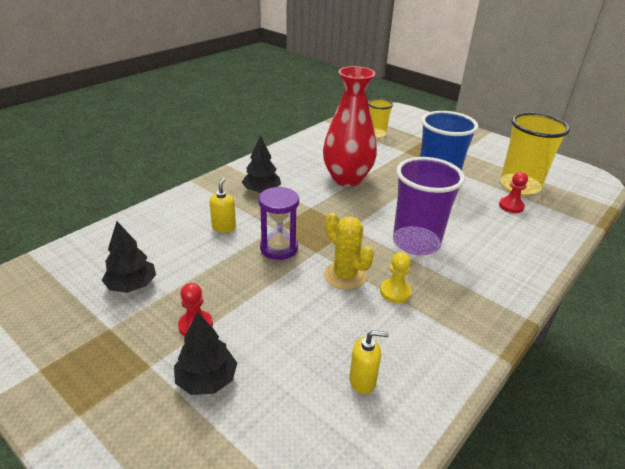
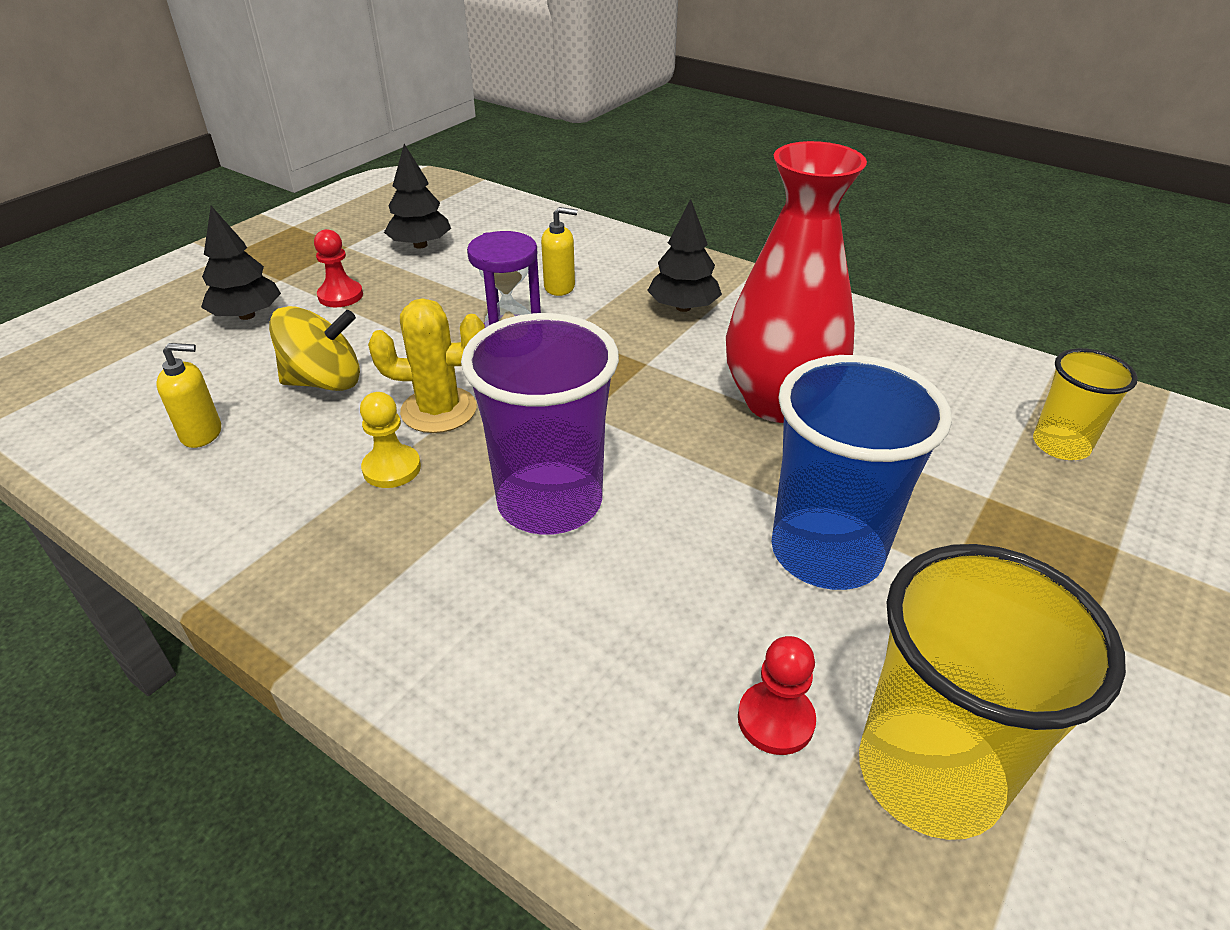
camera: 85 degrees right, 5 degrees up
yellow cactus [324,213,374,290] -> yellow cactus turned 45 degrees clockwise [368,298,485,433]
yellow soap dispenser [349,330,389,394] -> yellow soap dispenser turned 90 degrees counterclockwise [156,343,221,448]
none -> yellow spinning top [269,306,360,391]

